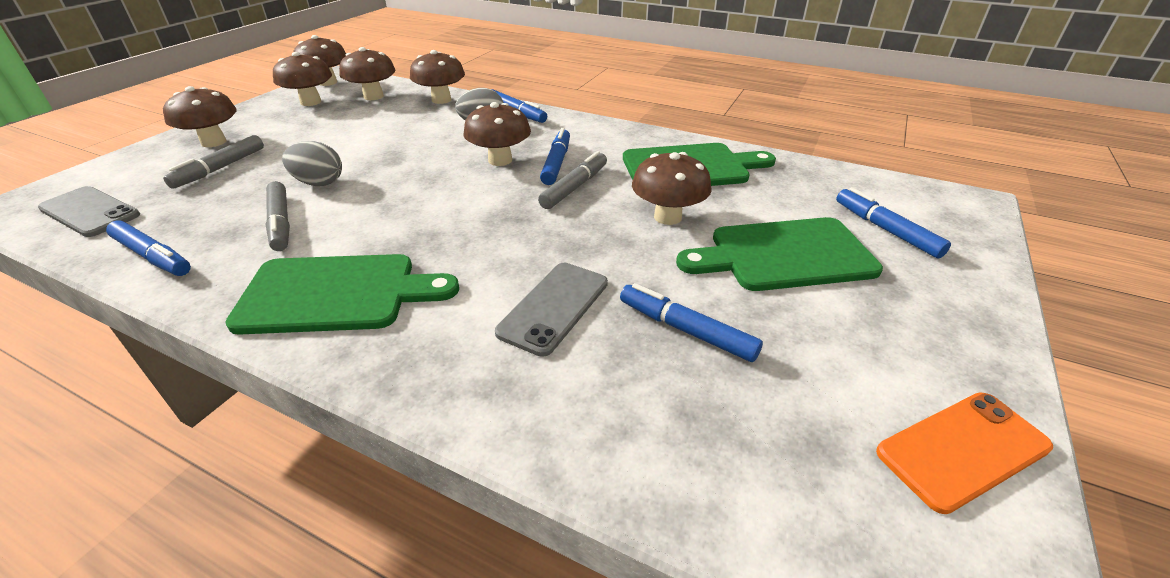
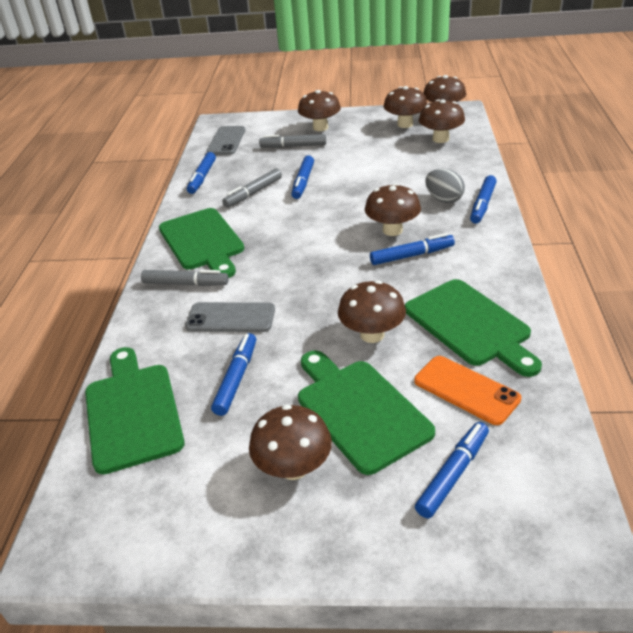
camera: 70 degrees right, 0 degrees up
grey egg [282,141,342,186] -> blue marker [291,155,314,199]
brown mushroom [410,50,465,104] -> brown mushroom moved to [249,405,332,480]
grey marker [538,151,607,209] -> grey marker moved to [141,270,229,286]
orange phone [876,392,1053,514] -> orange phone moved to [414,356,521,425]
none -> green cutting board [85,347,185,474]

